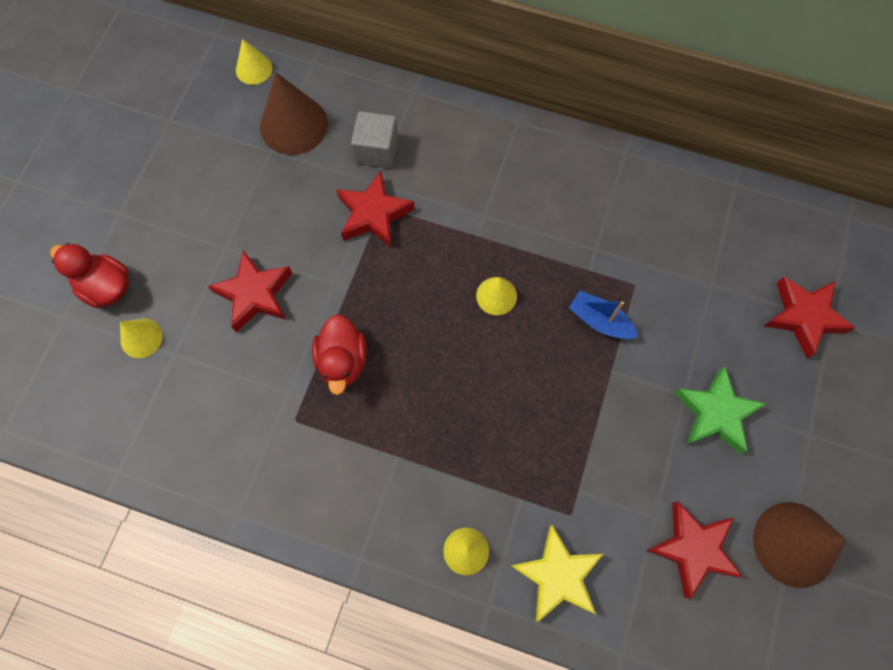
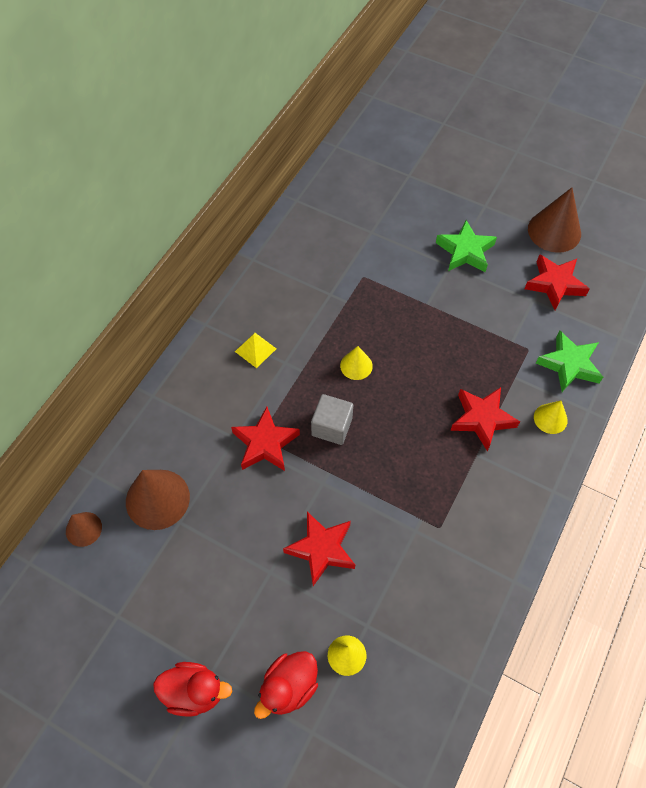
camera: 80 degrees left, 10 degrees down
yellow cone [236,39,273,85] -> brown cone [66,512,102,547]
red duck [312,314,367,395] -> red duck moved to [153,662,232,717]
grey cube [351,111,398,168] -> grey cube moved to [311,394,353,445]
yellow star [511,525,603,622] -> green star [536,331,603,392]
blue boat [569,291,638,339] -> none
red star [764,277,855,358] -> red star moved to [450,387,520,451]
none -> yellow pyramid [235,333,276,368]

